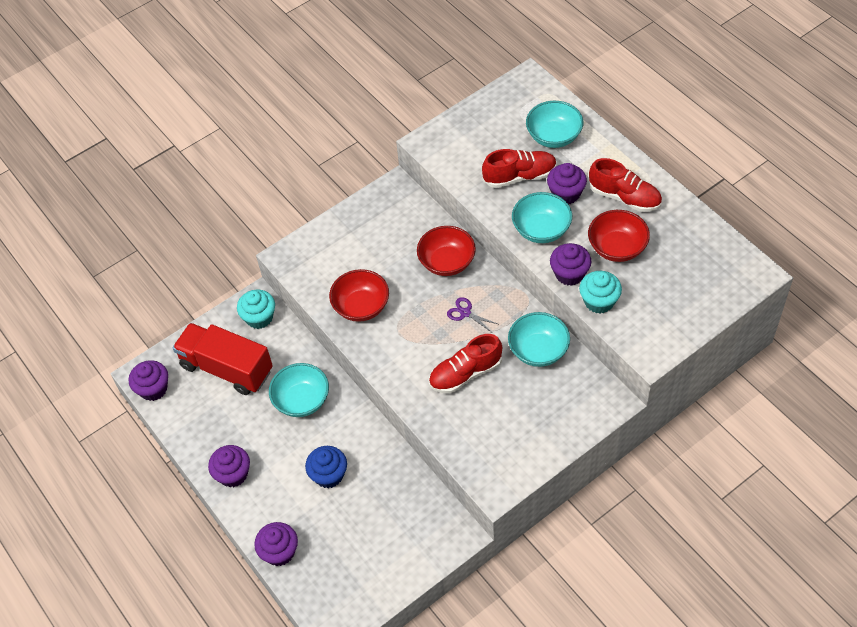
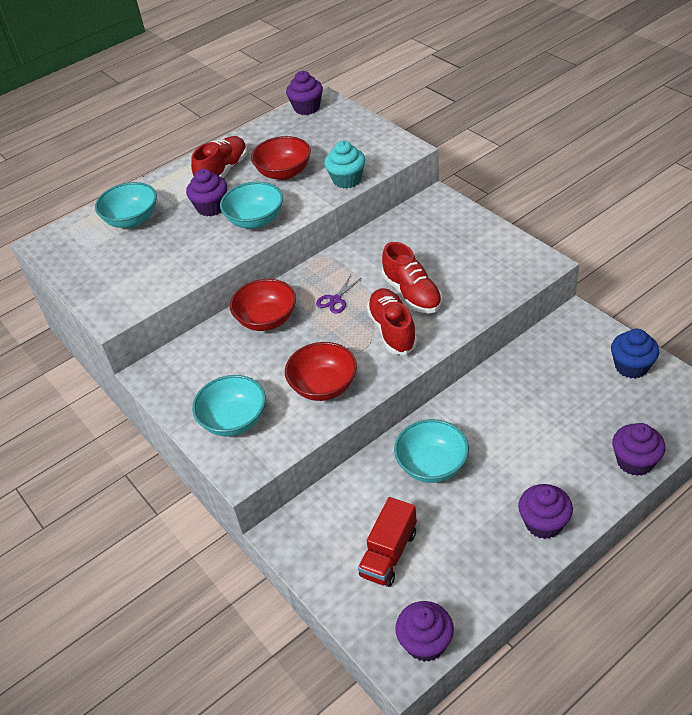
camera: 90 degrees left, 10 degrees down
red truck [173,323,273,395] -> red truck [358,497,417,587], size x0.63
turquoise cupcake [237,290,275,329] -> none
blue cupcake [305,446,347,488] -> blue cupcake moved to [611,329,659,378]
red shoe [482,149,557,188] -> red shoe moved to [366,288,418,355]
turquoise bowl [508,312,570,367] -> turquoise bowl moved to [192,375,266,437]
purple cupcake [550,243,591,286] -> purple cupcake moved to [286,71,323,115]

